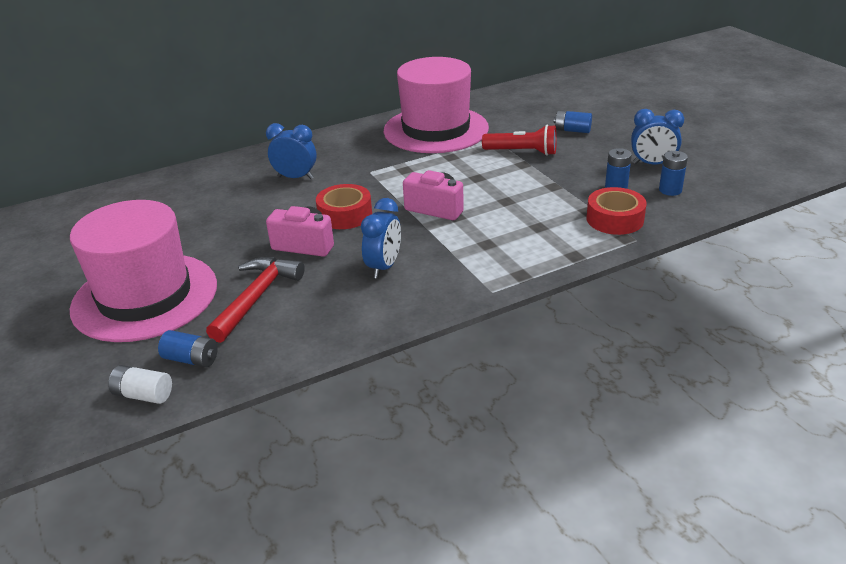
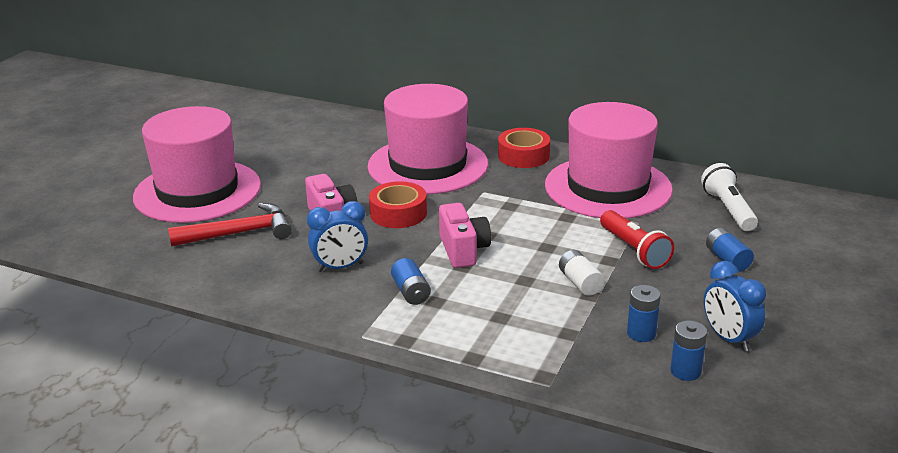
camera: 50 degrees right, 5 degrees down
white battery [108,365,172,404] -> white battery moved to [559,250,604,296]
blue battery [158,330,218,368] -> blue battery moved to [391,258,431,305]
blue clock [266,123,316,179] -> pink hat [367,84,488,194]
red tape [587,187,647,235] -> red tape moved to [498,128,550,168]
none -> white flashlight [701,163,758,231]

